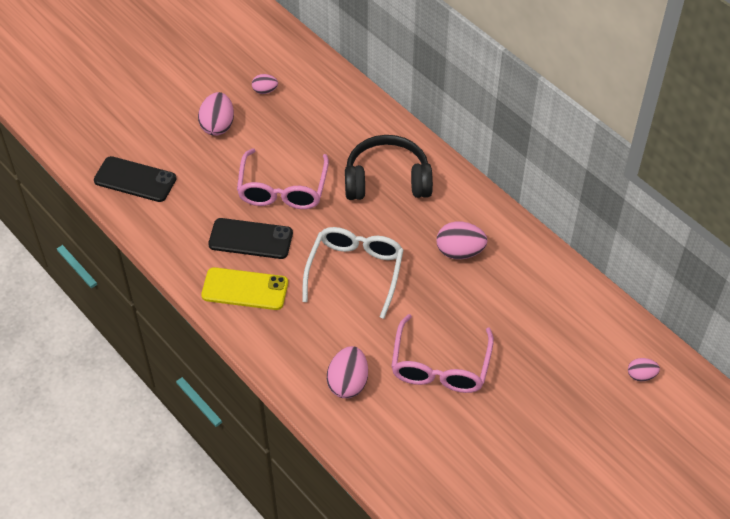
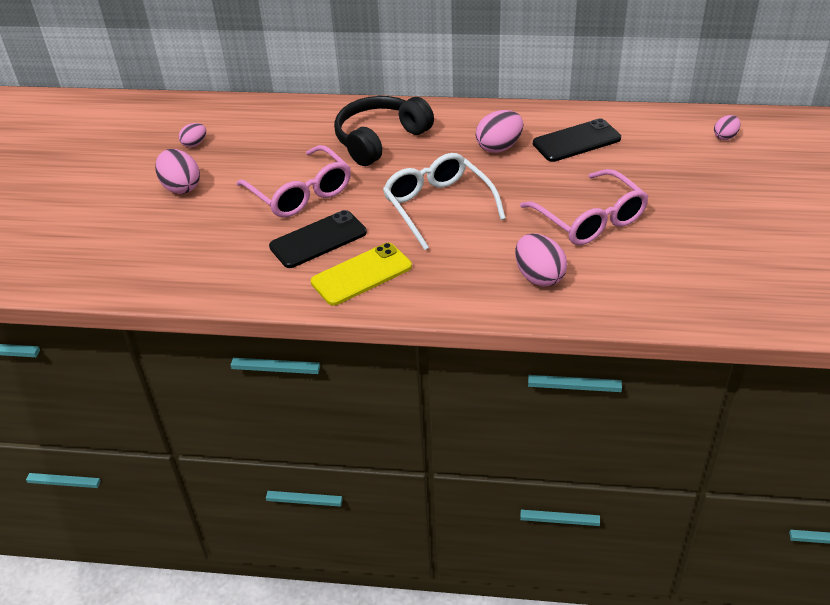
camera: 40 degrees left, 10 degrees down
black phone [94,156,177,202] -> black phone moved to [533,118,621,162]

